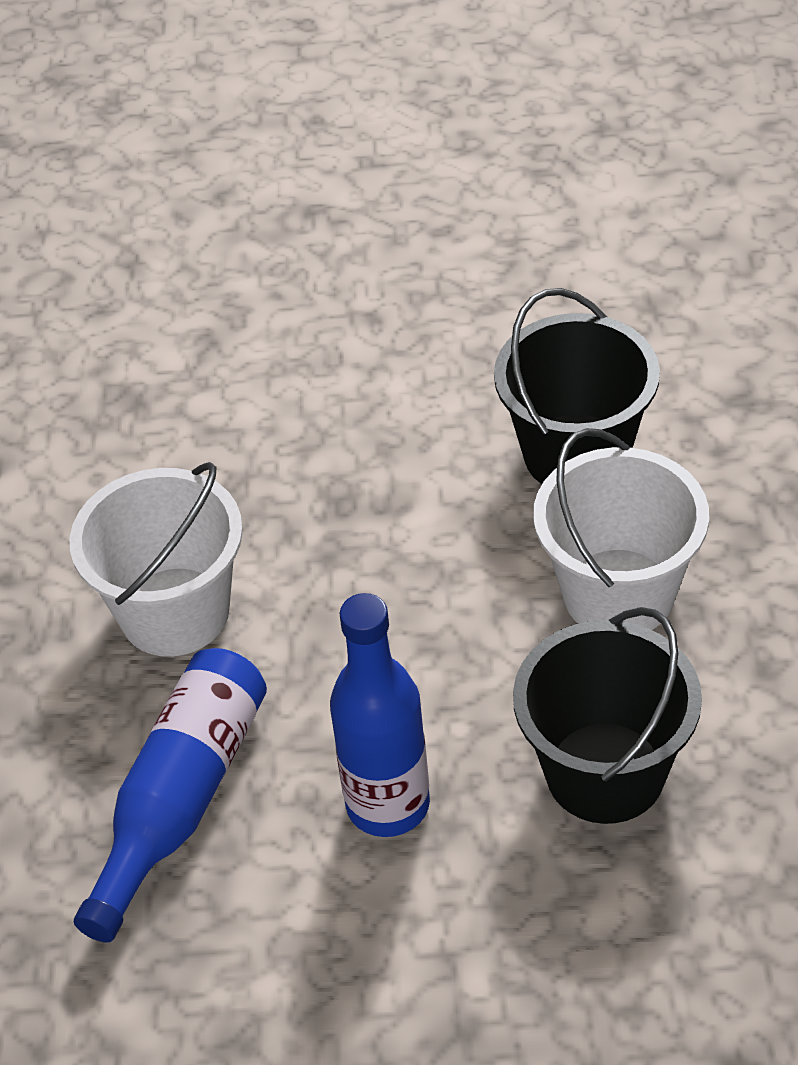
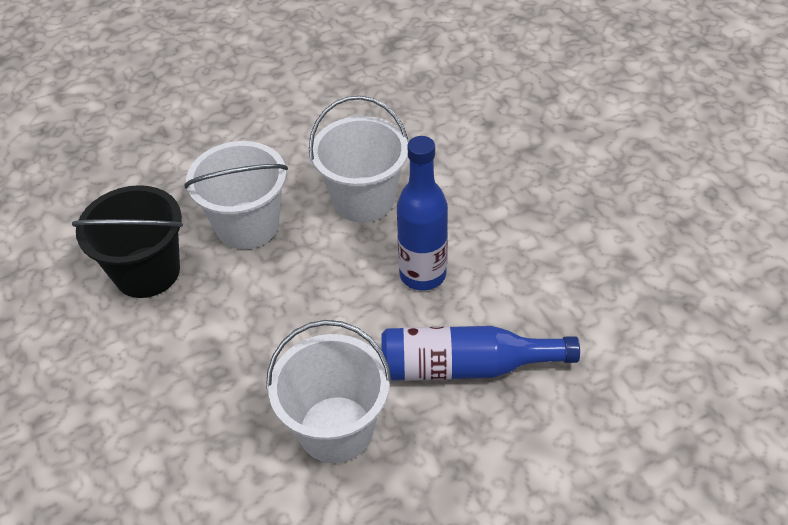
camera: 115 degrees left, 0 degrees up
black bucket [513,607,702,824] -> white bucket [309,96,408,223]

